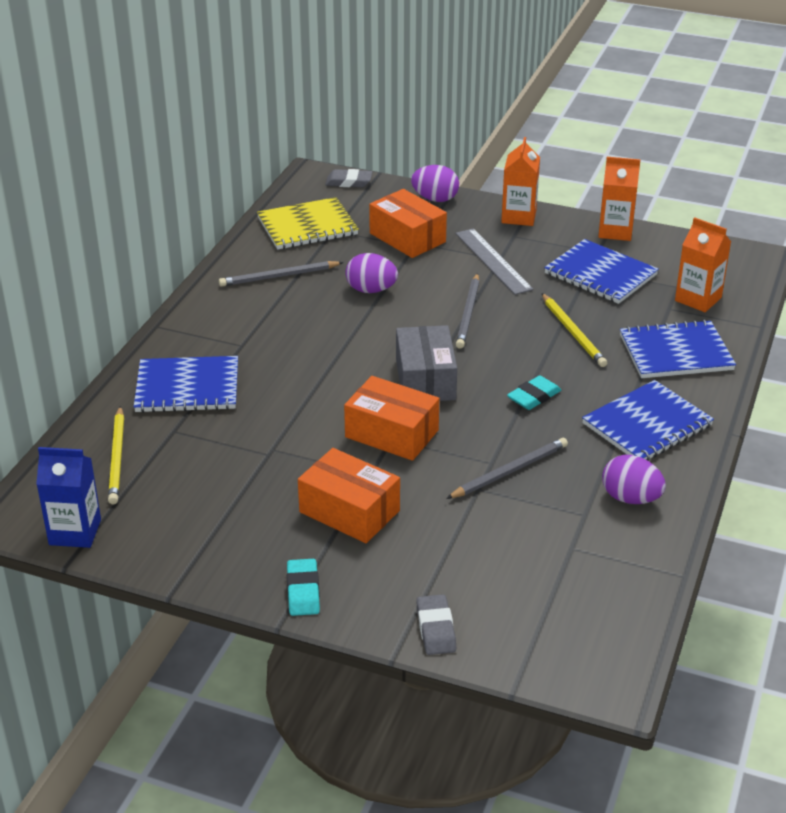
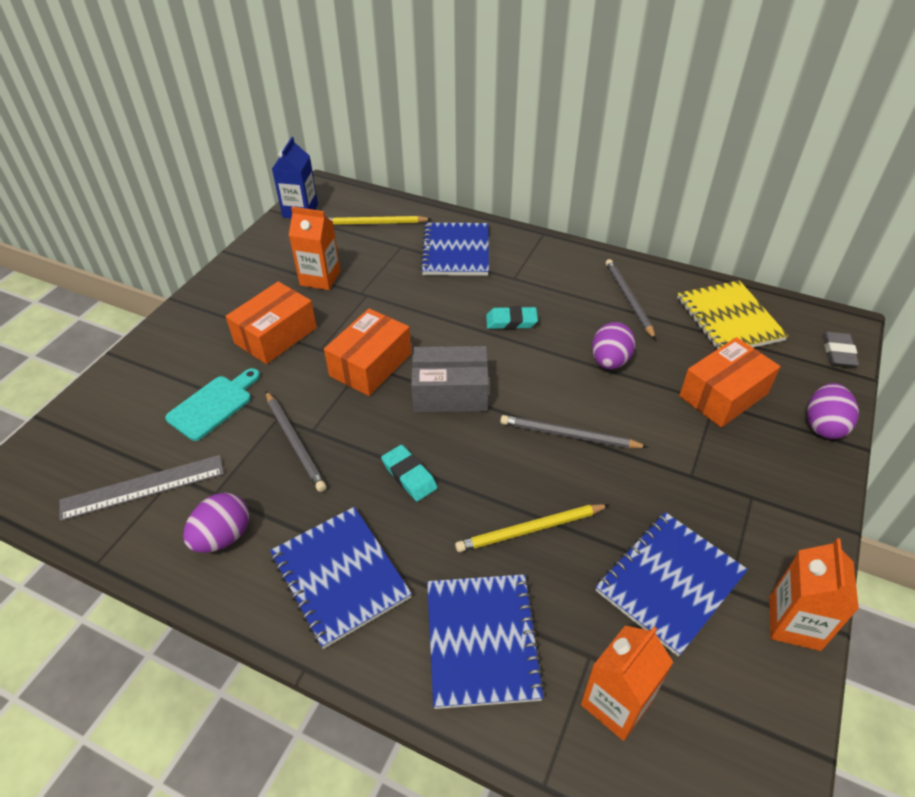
camera: 95 degrees right, 10 degrees up
turquoise eraser [287,559,320,616] -> turquoise eraser moved to [486,306,538,329]
grey eraser [416,594,456,655] -> none
grey ruler [456,229,533,295] -> grey ruler moved to [59,455,224,521]
orange carton [501,137,540,226] -> orange carton moved to [289,207,340,290]
none -> turquoise cutting board [165,368,260,441]

